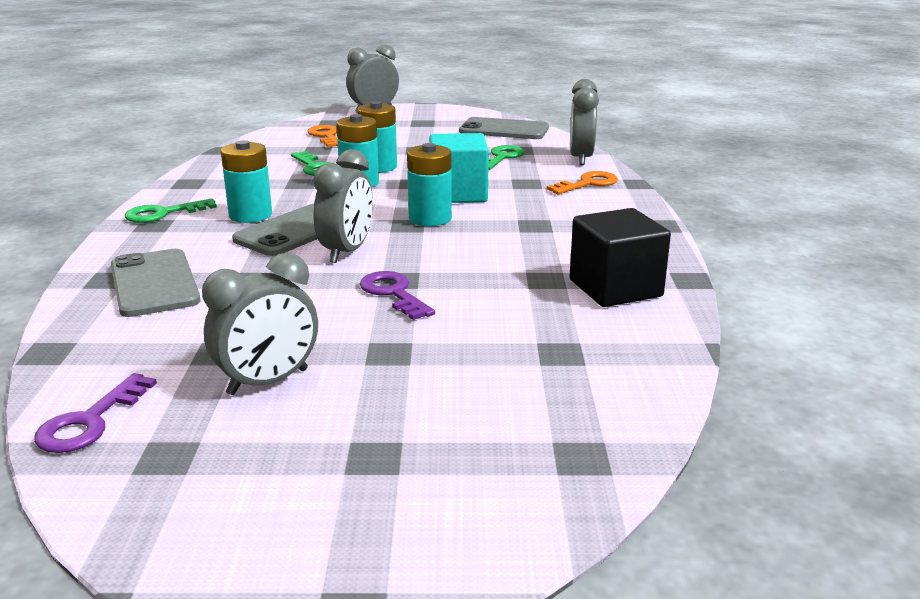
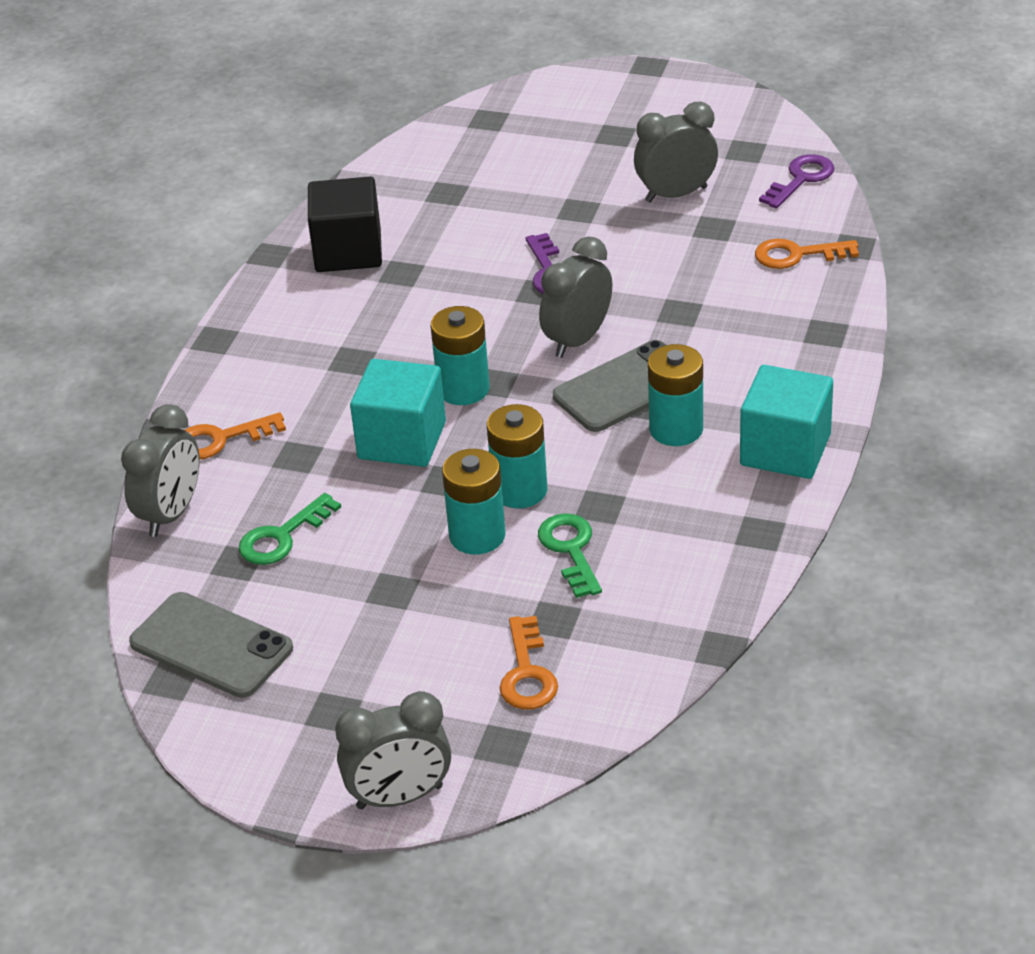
camera: 160 degrees left, 15 degrees up
grey phone [111,249,201,317] -> none
green key [125,198,217,223] -> turquoise cube [740,365,833,479]
none -> orange key [755,239,859,269]

